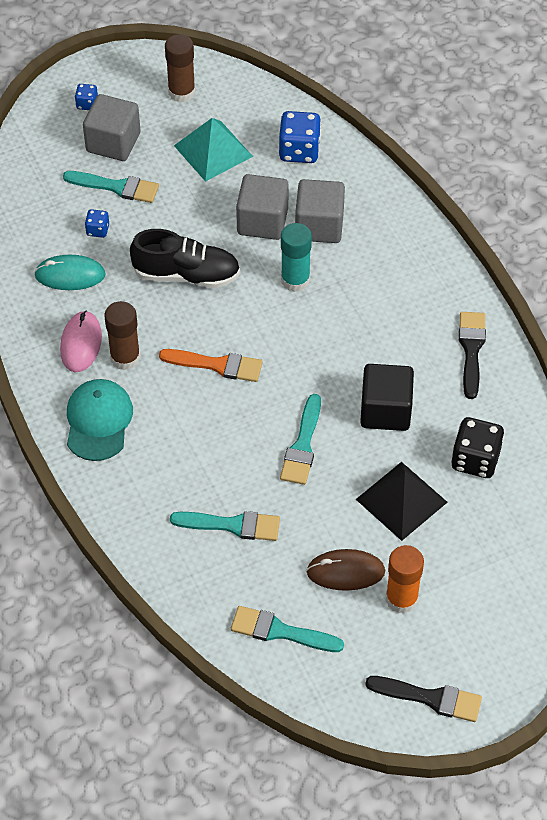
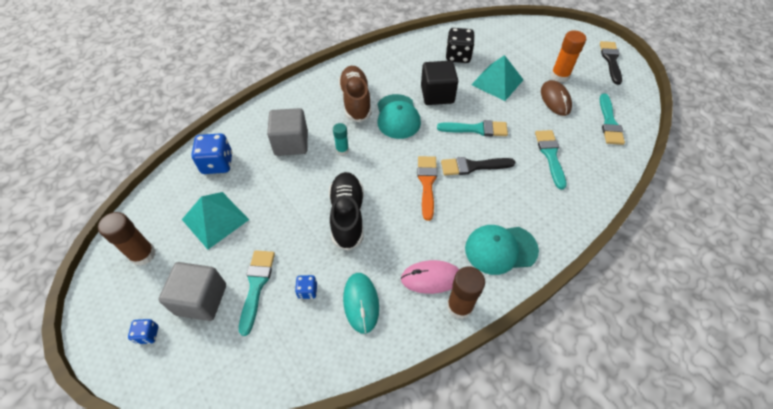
camera: 100 degrees left, 0 degrees up
brown glue stick [105,301,140,370] -> brown glue stick moved to [447,266,485,319]
grey cube [236,174,289,240] -> none
turquoise glue stick [281,223,312,292] -> turquoise glue stick [333,123,349,155], size x0.62
black pyramid [356,462,447,541] -> turquoise pyramid [471,55,524,101]
black brush [459,312,486,399] -> black brush moved to [441,157,516,175]
none -> brown shoe [338,66,372,122]
none -> turquoise cap [377,94,421,139]

